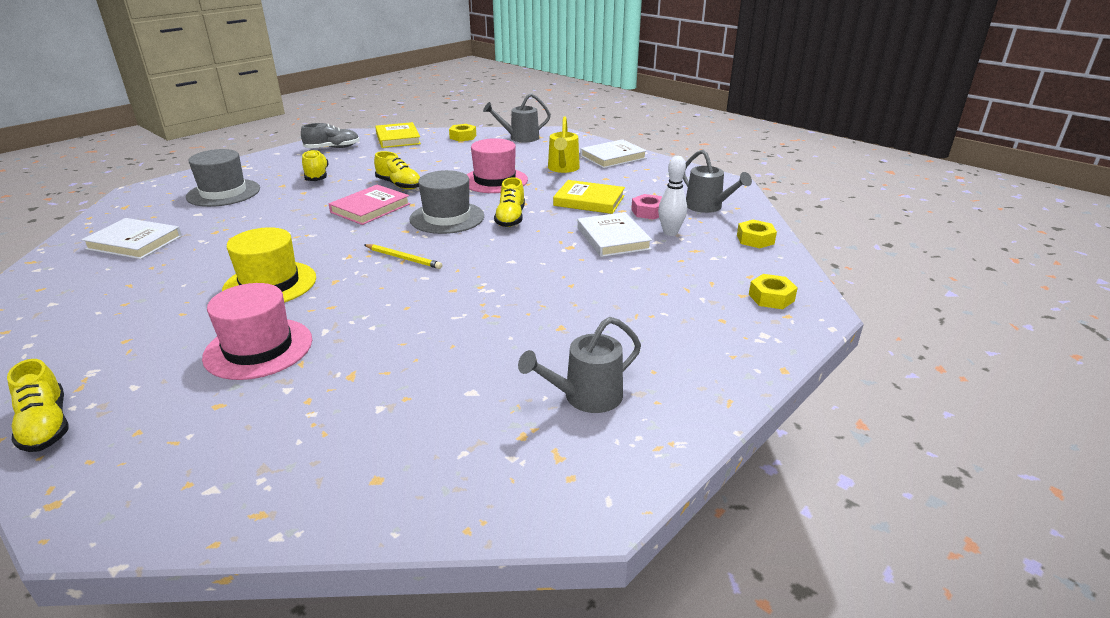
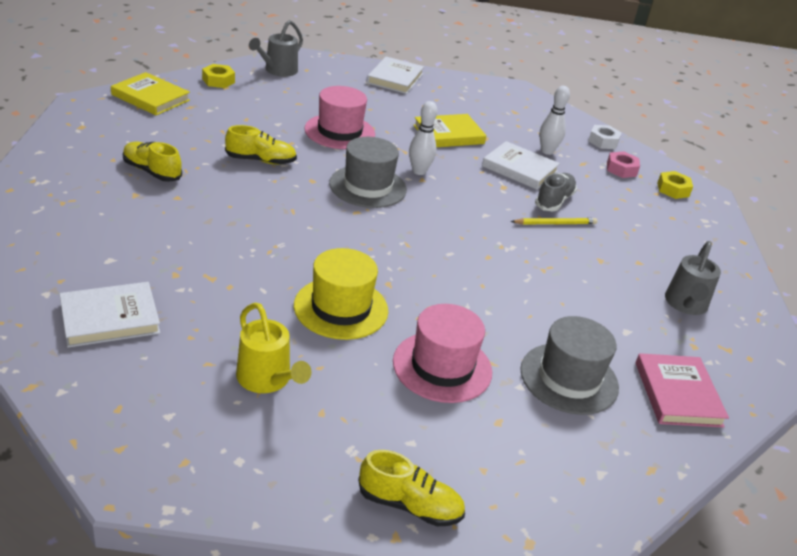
camera: 45 degrees left, 5 degrees up
grey hat [186,149,260,207] -> grey hat moved to [520,316,619,415]
grey shoe [301,123,360,148] -> grey shoe moved to [535,173,577,211]
pink book [329,185,410,225] -> pink book moved to [635,353,729,428]
yellow pencil [365,244,442,269] -> yellow pencil moved to [511,218,597,225]
yellow shoe [494,177,525,227] -> white bowling pin [409,101,437,175]
yellow watering can [548,116,580,173] -> yellow watering can moved to [236,303,312,393]
pink nut [631,194,662,219] -> pink nut moved to [607,151,640,178]
grey watering can [683,150,752,213] -> none
yellow nut [737,220,777,248] -> white nut [588,125,622,149]

